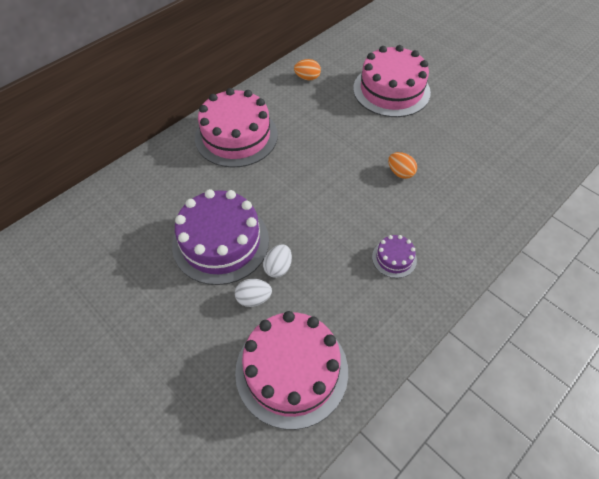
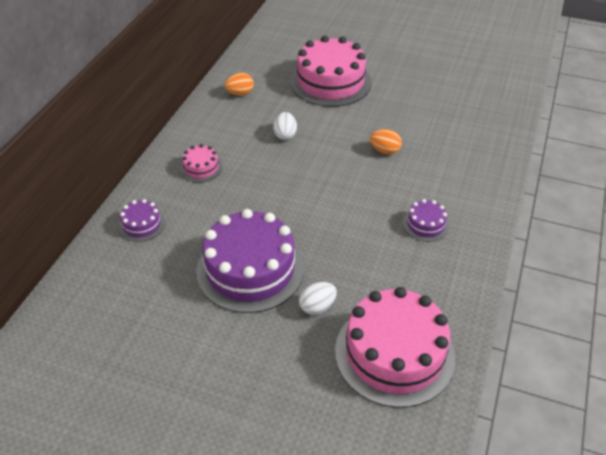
camera: 25 degrees left, 10 degrees down
pink cake [195,88,278,168] -> pink cake [180,144,223,182], size x0.45
white egg [263,244,292,278] -> white egg moved to [273,112,297,140]
none -> purple cake [119,199,165,242]

